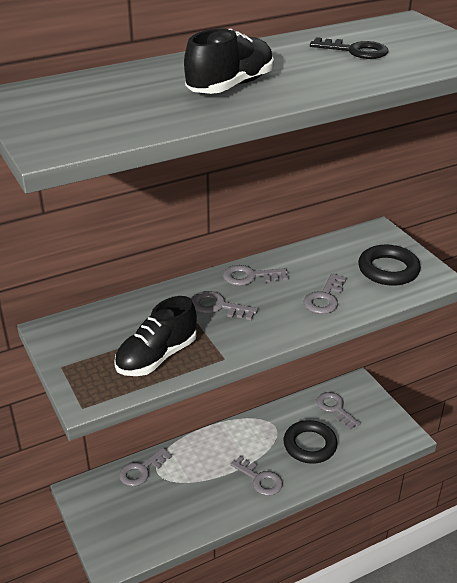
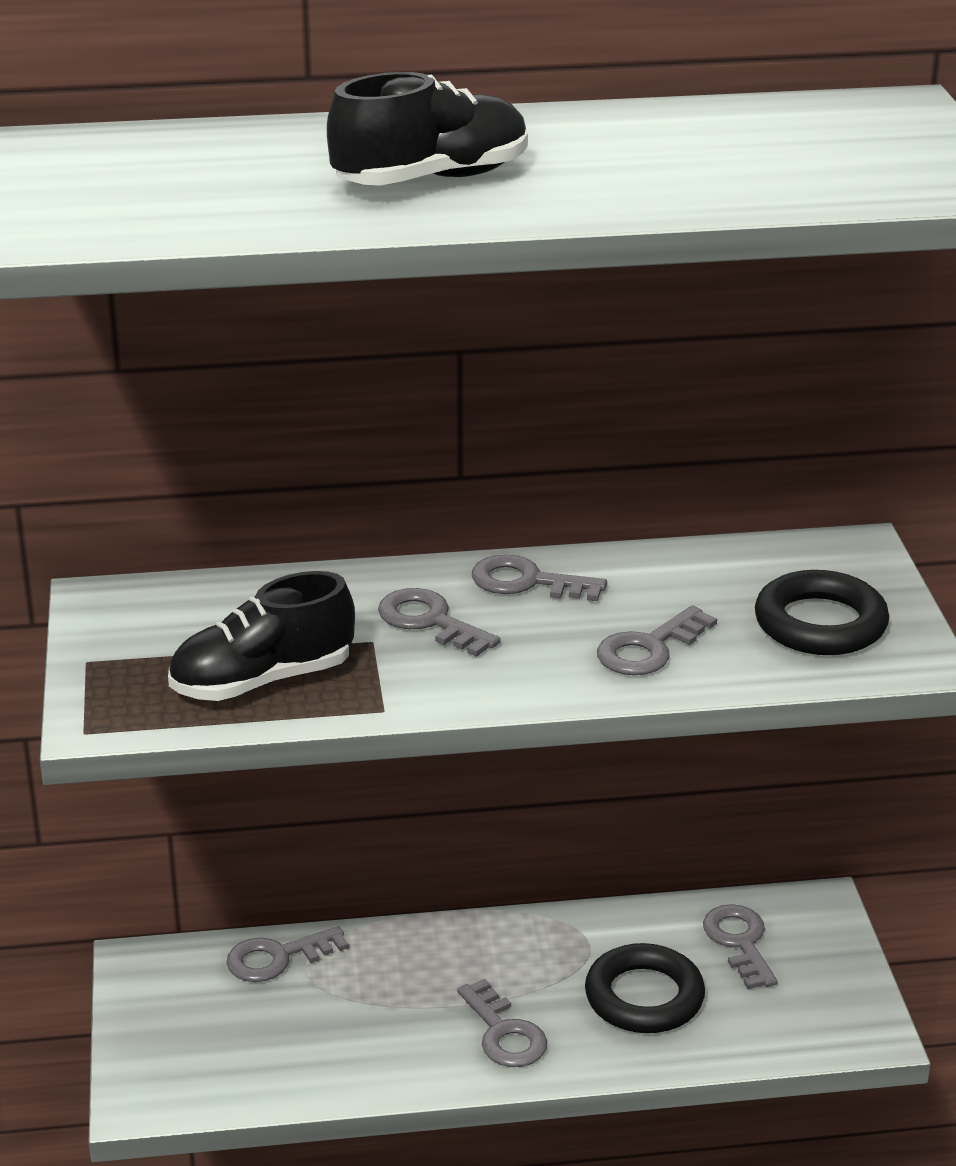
camera: 20 degrees right, 5 degrees down
black key [310,37,388,59] -> none

